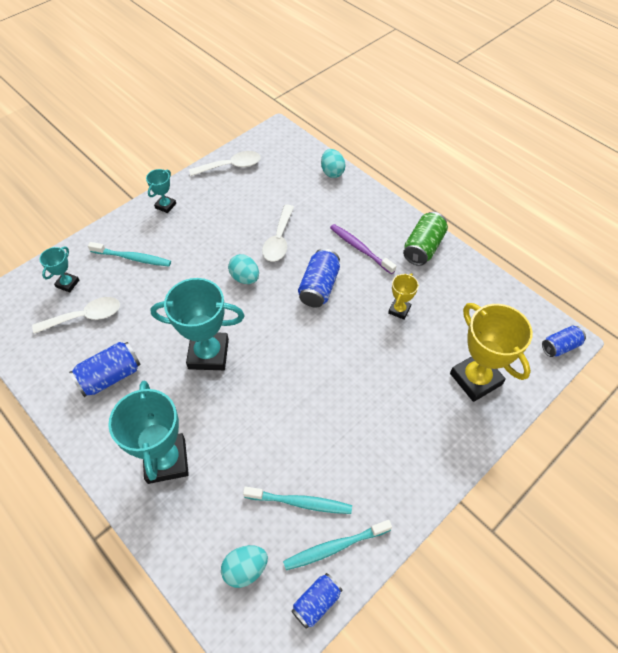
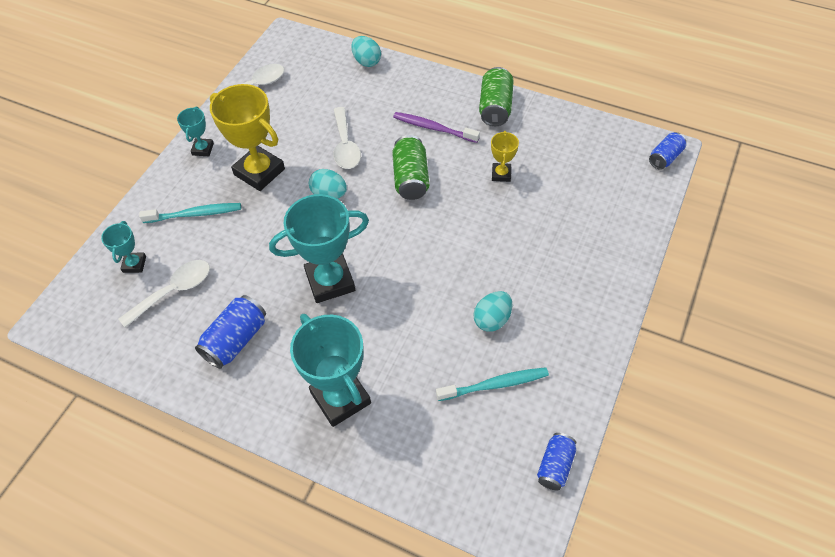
camera: 20 degrees left, 0 degrees up
turquoise egg [221,545,268,588] -> turquoise egg moved to [473,291,512,332]
turquoise toothbrush [283,520,392,570] -> none
blue can [298,248,340,308] -> green can [392,135,429,200]
yellow trophy [450,303,533,402] -> yellow trophy moved to [210,84,285,191]

